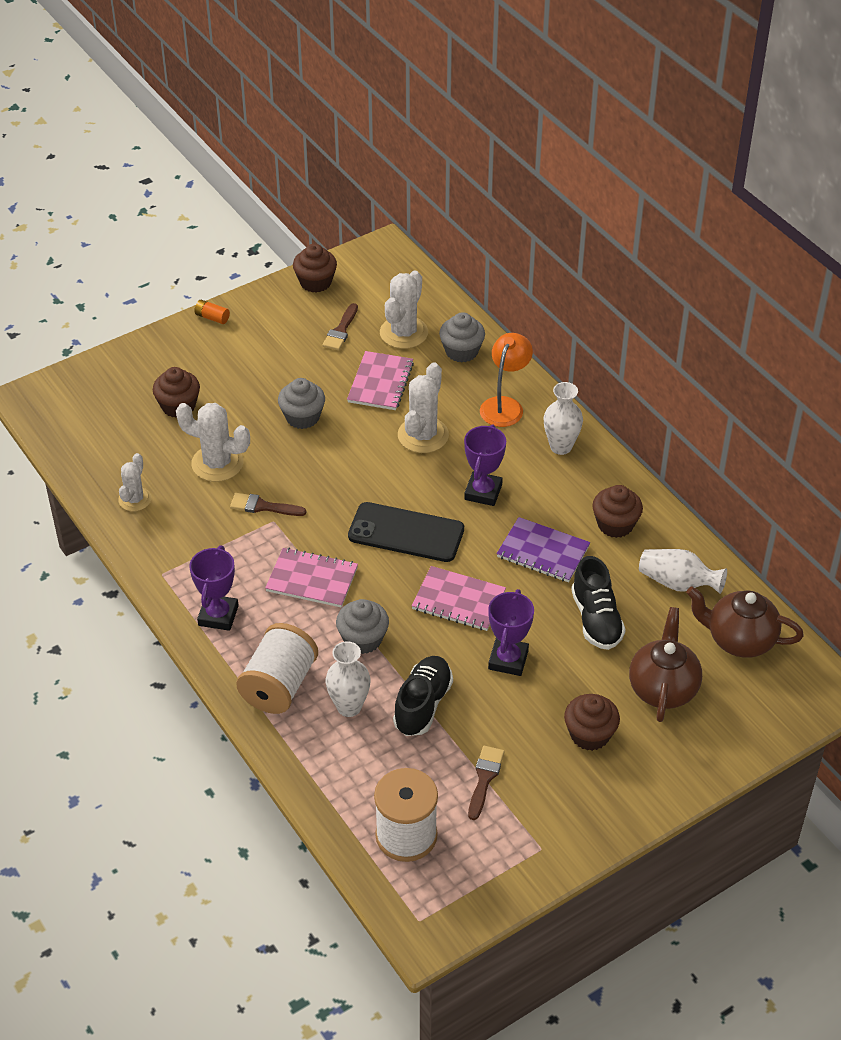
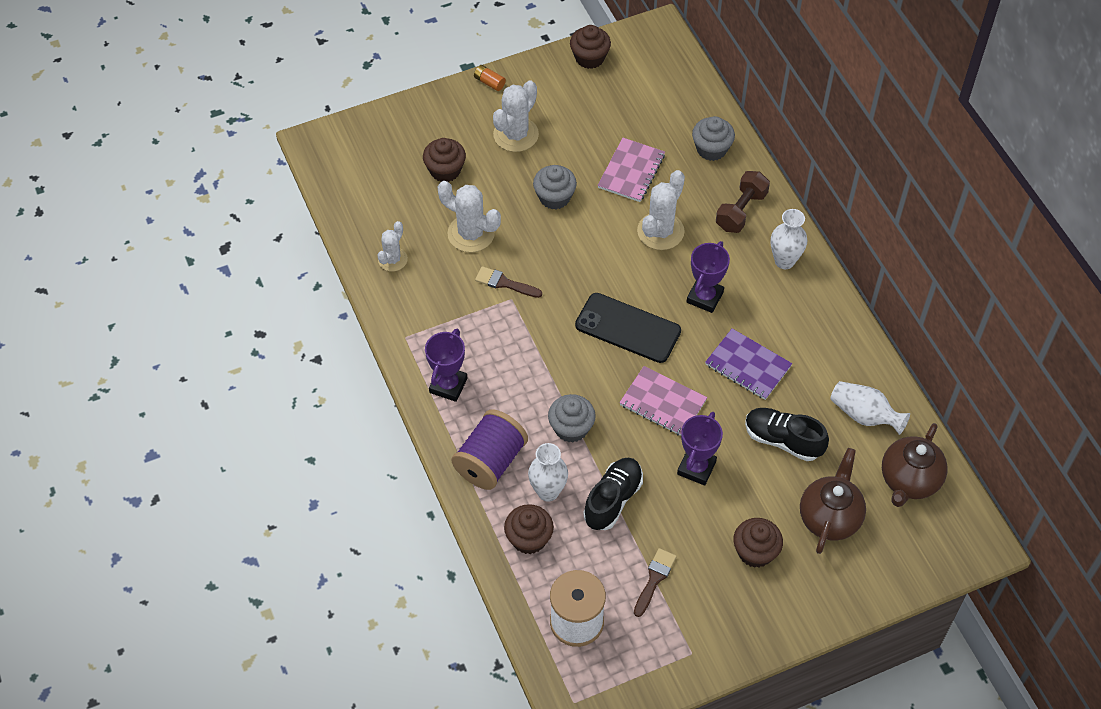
camera: 10 degrees right, 10 degrees up
white spool [236,623,318,714] -> purple spool [451,409,528,490]
pink notebook [265,548,358,608] -> none
brown brush [322,303,358,350] -> none
white cactus [380,270,428,349] -> white cactus moved to [493,81,539,152]
orange lamp [480,333,533,427] -> brown dumbbell [716,171,770,233]
black shoe [571,556,626,650] -> black shoe turned 120 degrees clockwise [745,408,829,461]
brown cupcake [592,485,643,538] -> brown cupcake moved to [504,504,554,554]
brown teapot [686,587,804,658] -> brown teapot turned 90 degrees counterclockwise [882,423,948,507]

